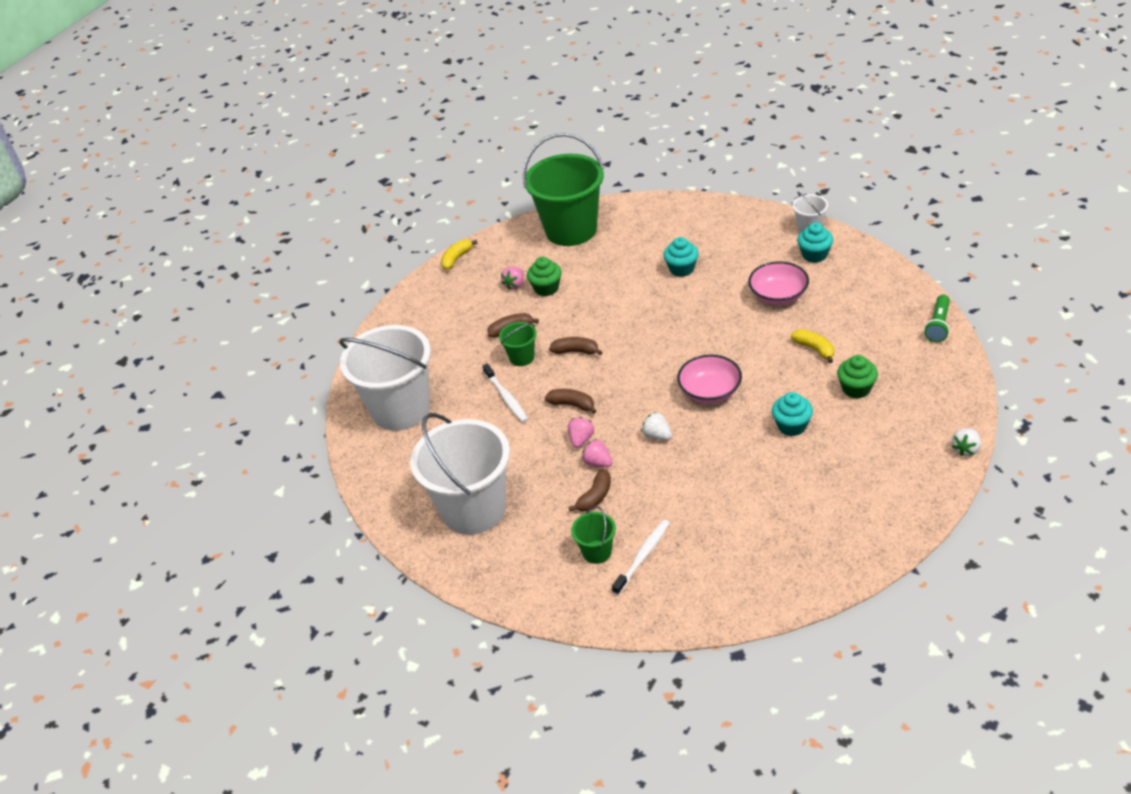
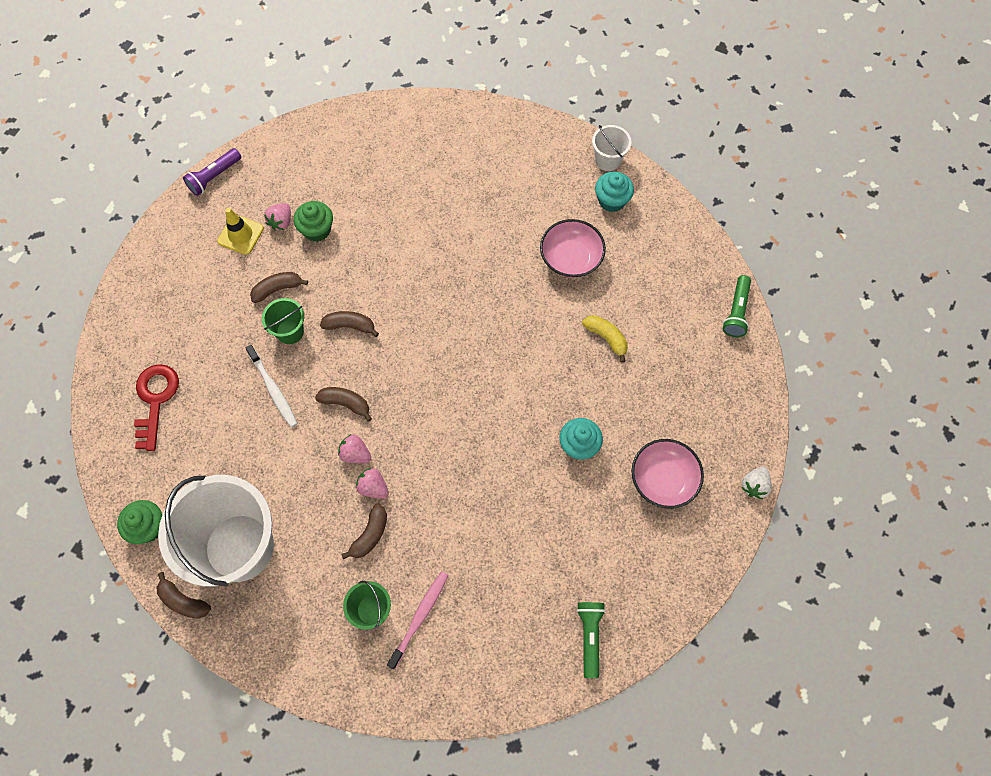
camera: 10 degrees left, 25 degrees up
white bucket [339,325,431,431] -> red key [134,364,179,451]
yellow banana [441,240,477,270] -> purple flashlight [183,148,241,196]
green bucket [523,133,604,246] -> none
pink strawberry [568,417,594,448] -> pink strawberry turned 75 degrees counterclockwise [338,434,371,463]
white toothbrush [612,520,670,595] -> pink toothbrush [387,571,448,670]
white strawberry [641,412,672,440] -> none
turquoise cupcake [663,237,699,277] -> none
pink bowl [677,355,742,404] -> pink bowl moved to [632,439,704,509]
green cupcake [837,355,878,399] -> green cupcake moved to [117,500,162,544]
none -> brown banana [157,572,211,619]
none -> yellow traffic cone [217,208,264,255]
none -> green flashlight [576,602,606,678]

